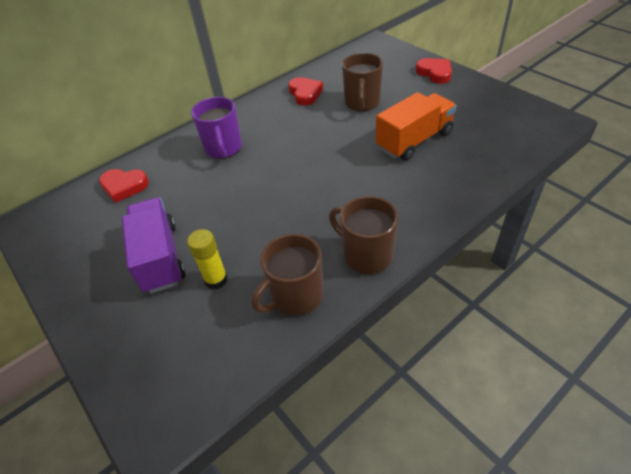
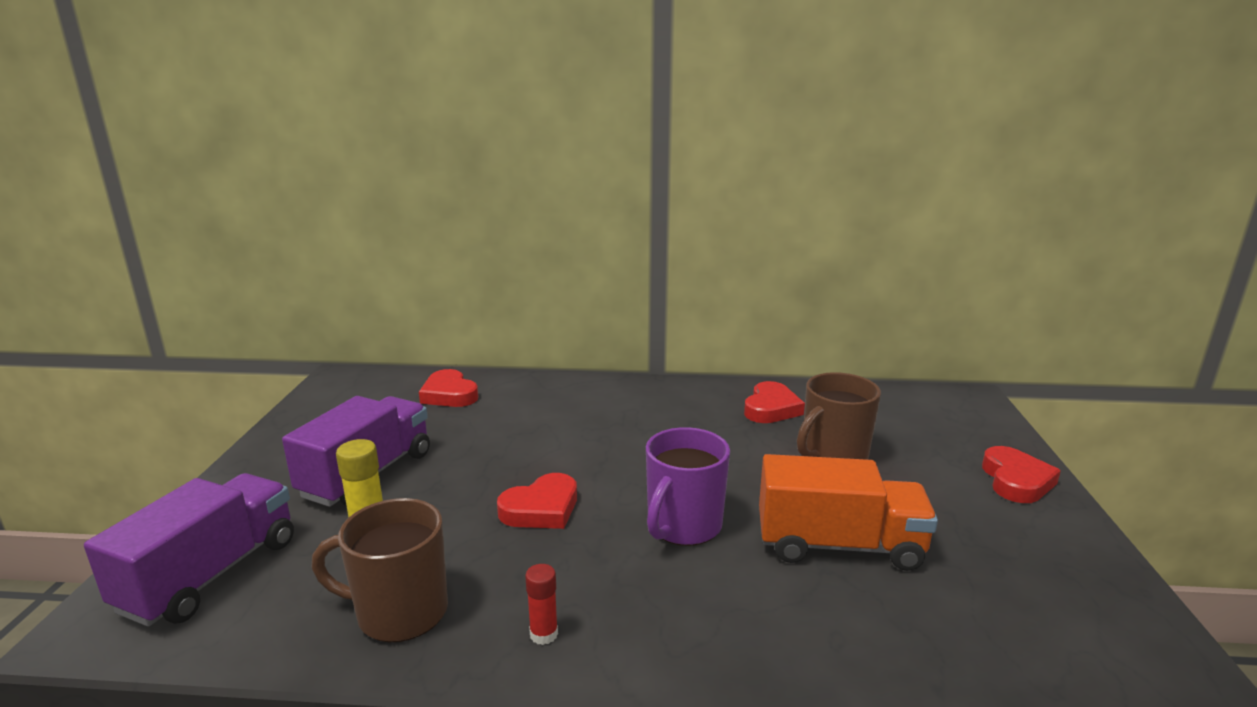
camera: 40 degrees right, 25 degrees down
purple mug [191,97,242,159] -> purple mug moved to [646,427,730,546]
brown mug [329,196,398,274] -> red glue stick [525,564,558,645]
none -> purple truck [84,473,294,627]
none -> red heart [497,473,577,529]

